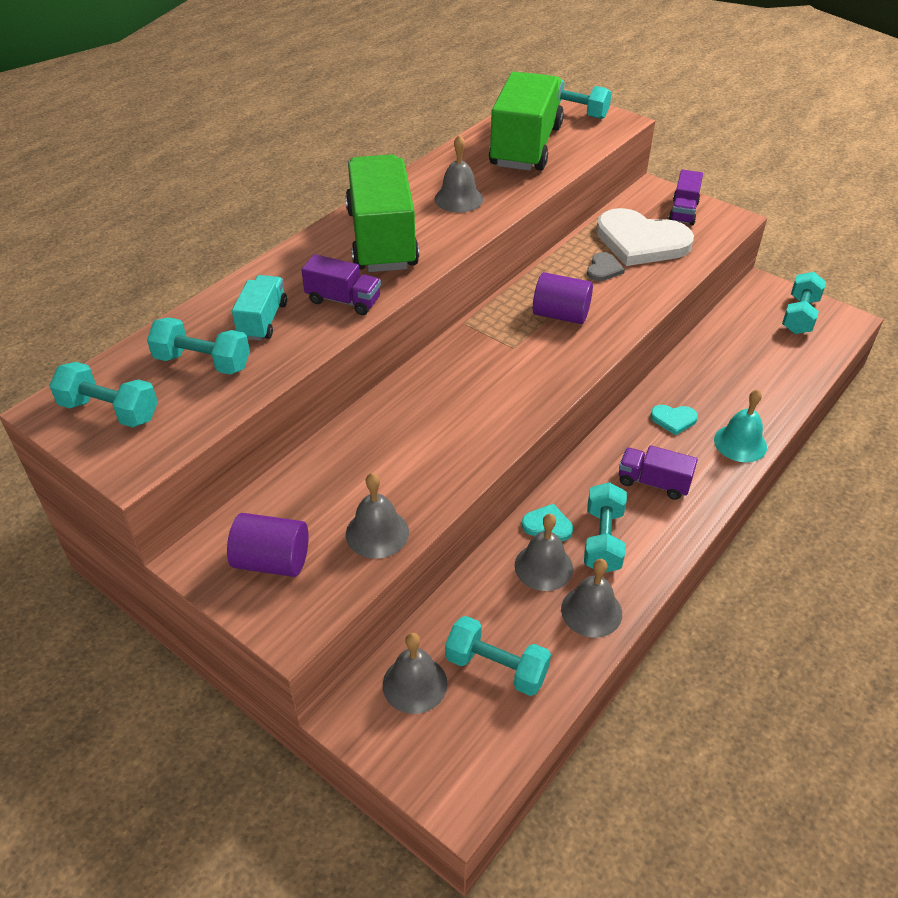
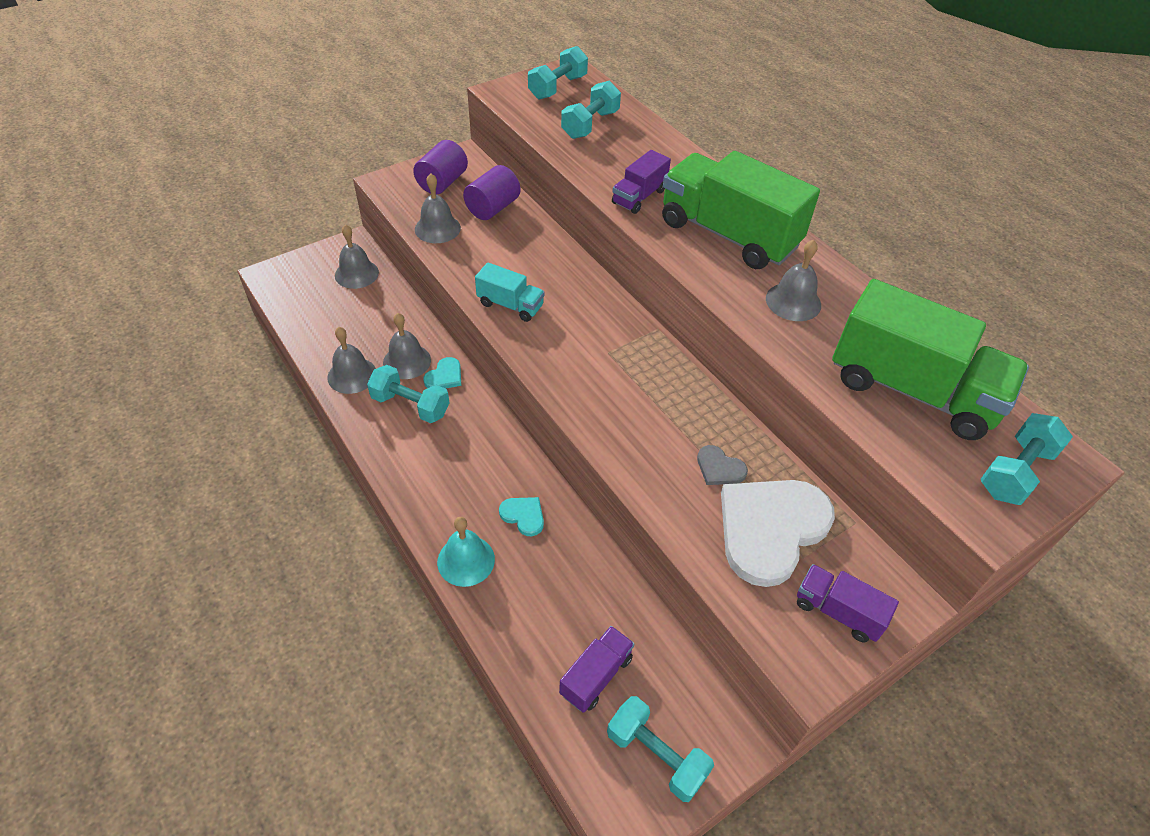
camera: 105 degrees right, 5 degrees up
turquoise truck [232,275,287,341] -> turquoise truck moved to [475,262,545,322]
green truck [345,154,419,272] -> green truck turned 150 degrees counterclockwise [662,151,820,269]
turquoise dumbbell [445,616,551,696] -> none
purple cylinder [533,272,593,324] -> purple cylinder moved to [463,165,521,220]
purple truck [619,445,698,500] -> purple truck moved to [559,626,634,713]
turquoise heart [650,405,698,435] -> turquoise heart turned 105 degrees clockwise [499,497,544,536]

